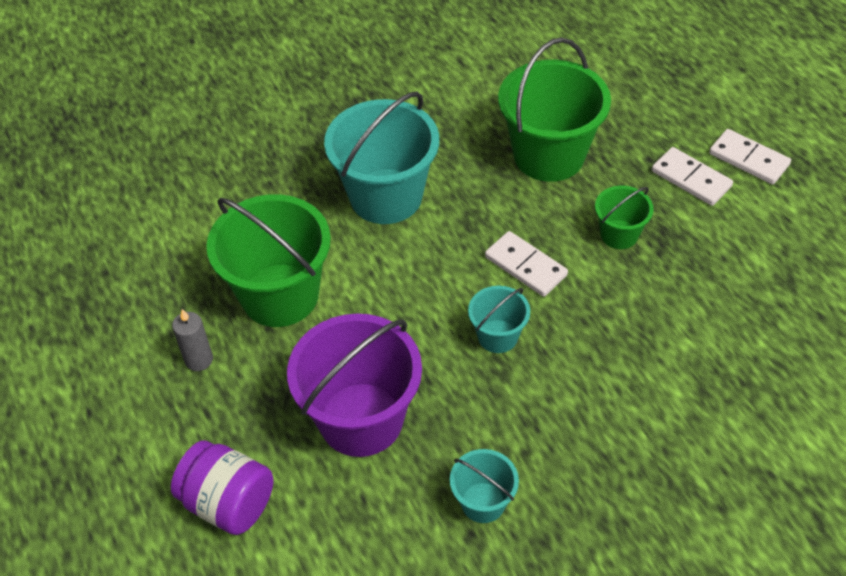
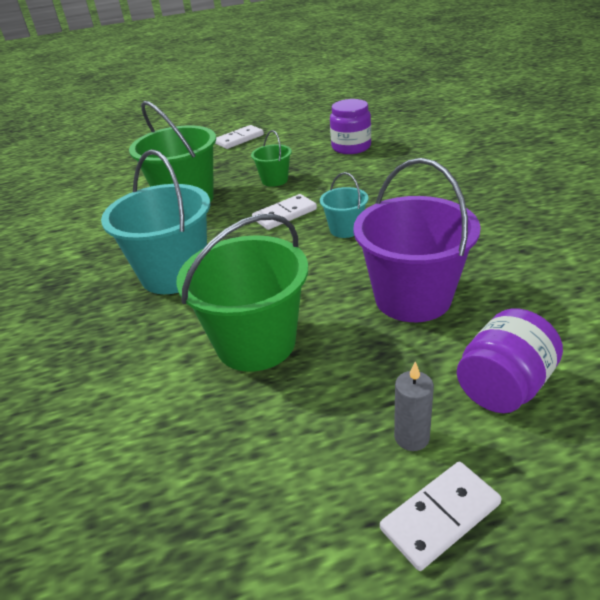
camera: 75 degrees left, 15 degrees down
grey candle [172,309,213,371] -> grey candle moved to [394,361,434,451]
turquoise bucket [450,449,519,523] -> none
white domino [652,147,733,206] -> white domino moved to [380,462,501,571]
none -> purple jar [330,99,371,154]

